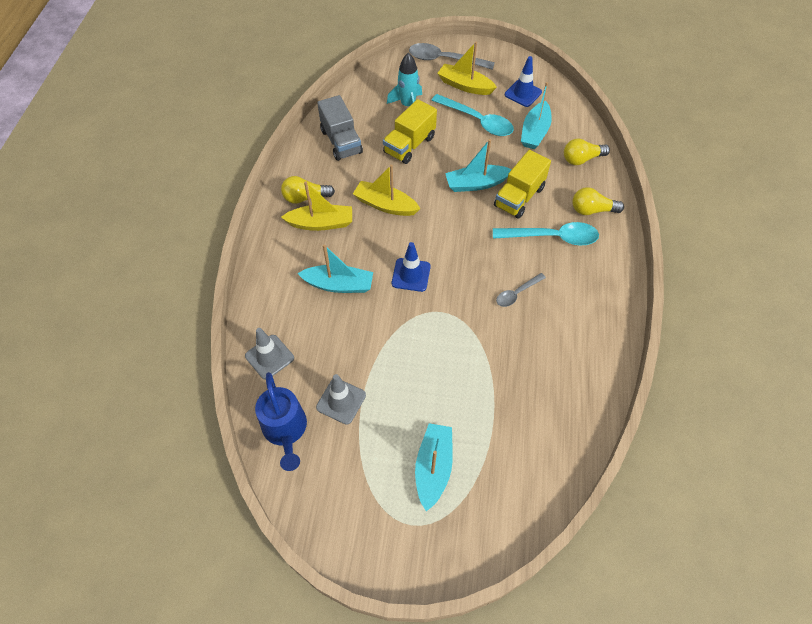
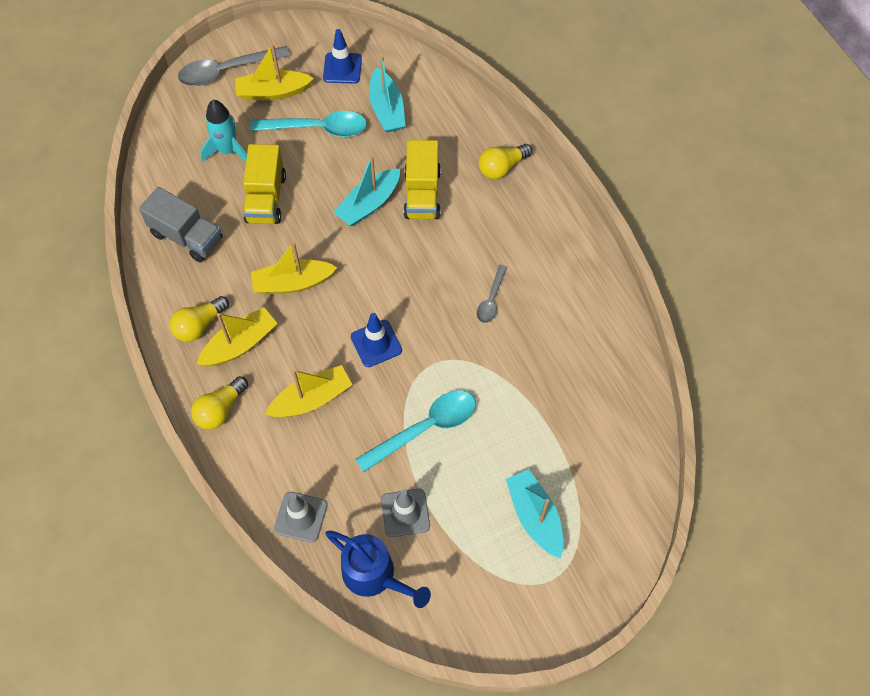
camera: 35 degrees left, 5 degrees up
turquoise boat [297,244,373,293] -> yellow boat [265,365,353,418]
turquoise spoon [493,222,599,245] -> turquoise spoon moved to [355,390,476,472]
yellow light bulb [564,138,610,165] -> yellow light bulb moved to [191,376,248,430]

